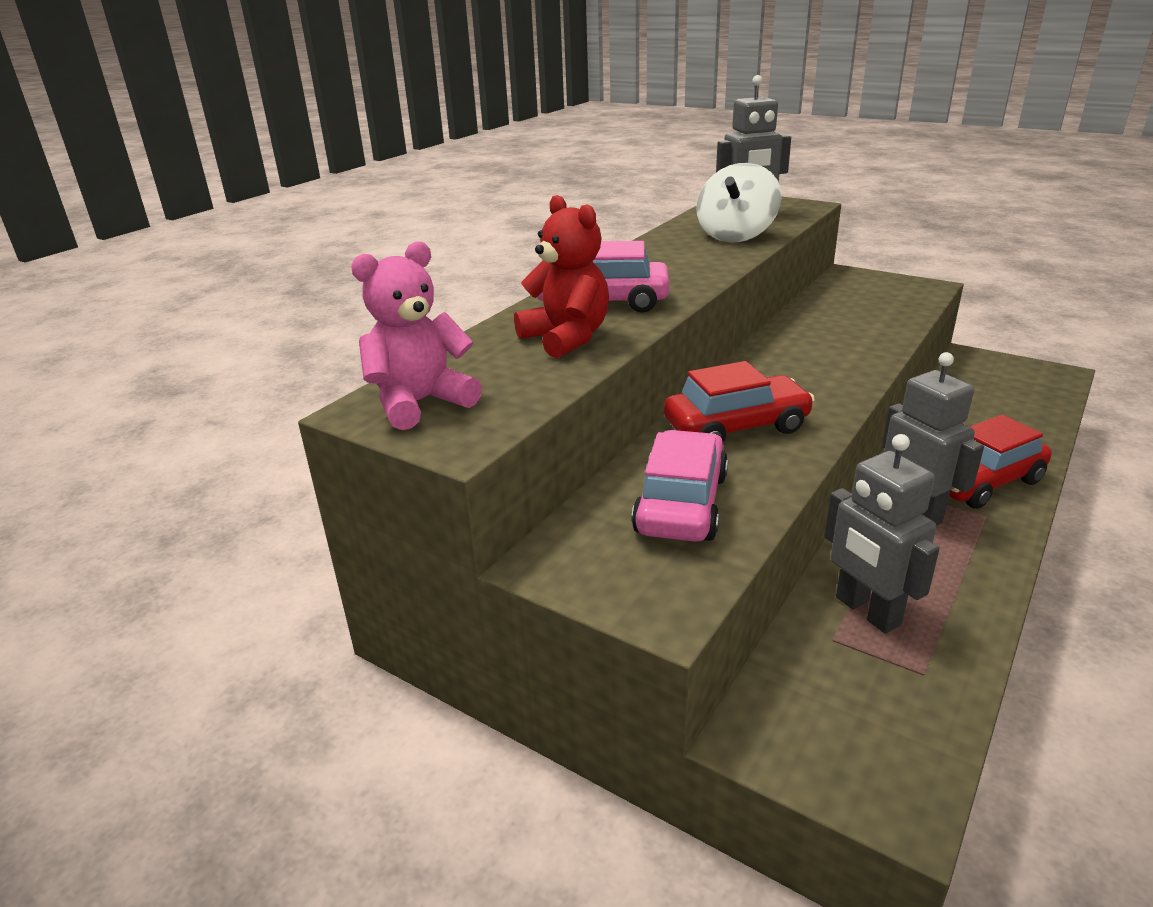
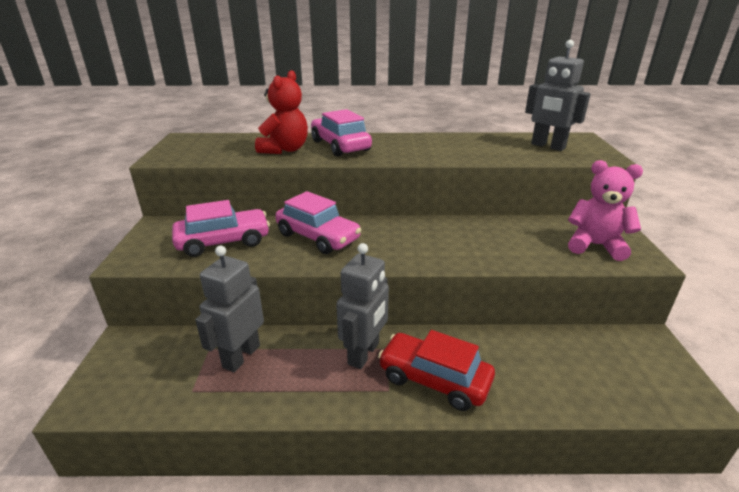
camera: 55 degrees right, 0 degrees up
pink teddy bear [351,241,482,430] -> pink teddy bear moved to [568,160,643,261]
red car [664,361,815,442] -> pink car [275,191,361,254]
white spinning top [696,163,782,242] -> none

